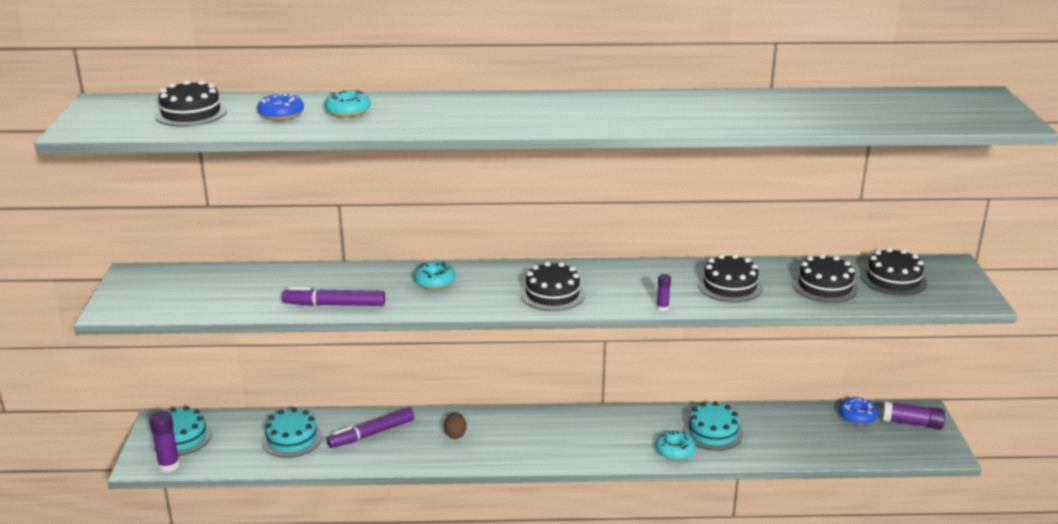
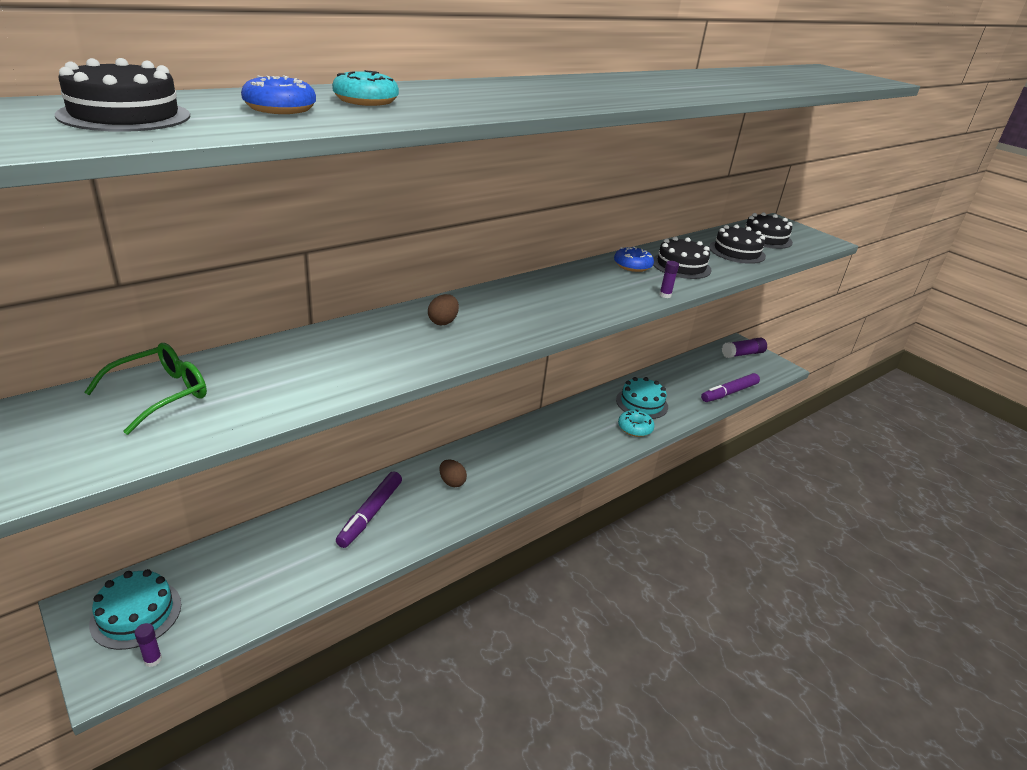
camera: 40 degrees left, 5 degrees up
purple glue stick [149,411,180,472] -> purple glue stick [134,623,162,667], size x0.55
turquoise cake [261,407,322,458] -> none
purple marker [282,287,385,306] -> purple marker moved to [701,373,760,402]
turquoise donut [414,261,455,290] -> brown egg [428,294,459,325]
black cake [520,262,585,311] -> none
blue donut [838,396,878,425] -> blue donut moved to [614,246,654,272]
none -> green glasses [84,343,207,435]

